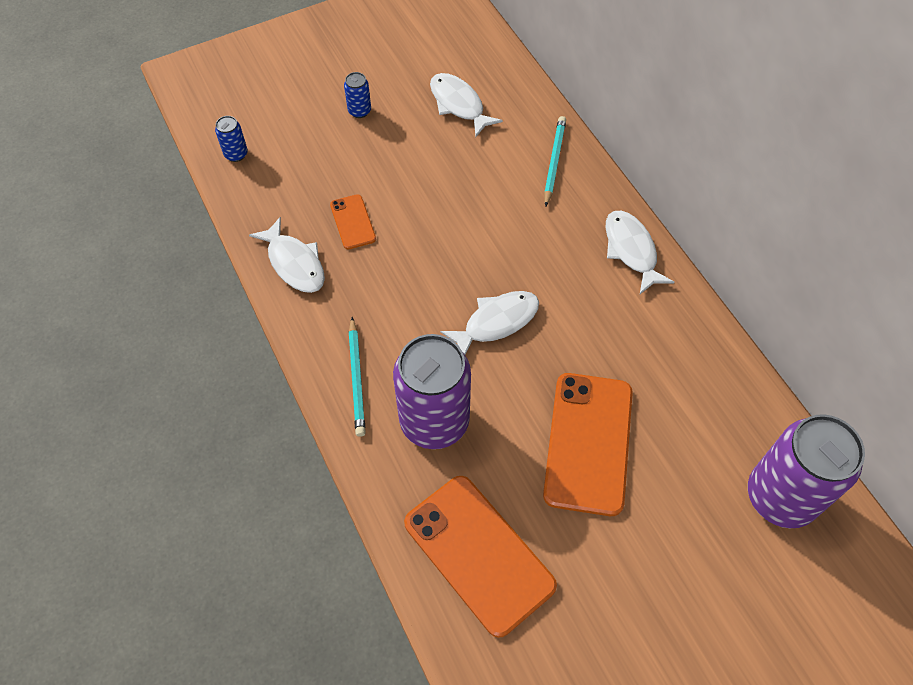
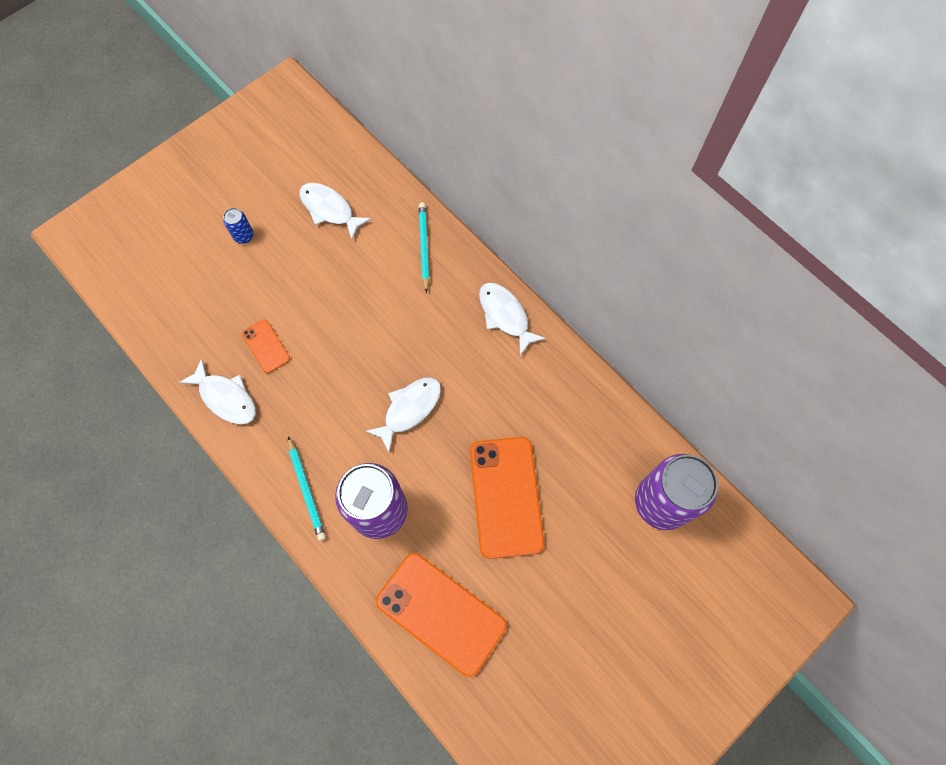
camera: 15 degrees left, 10 degrees up
blue can [215,116,248,162] -> none

